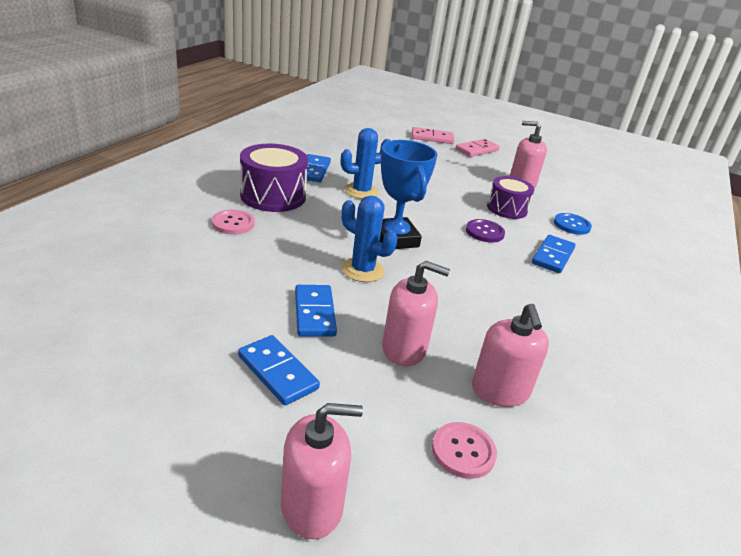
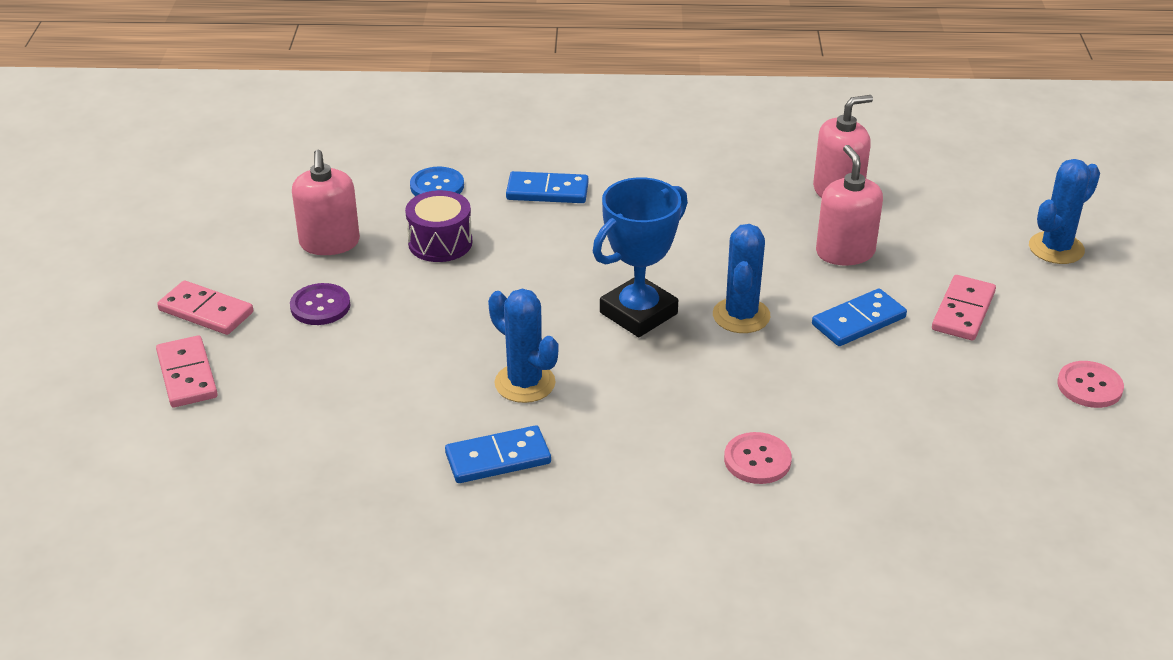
camera: 110 degrees left, 5 degrees up
blue domino [238,335,320,405] -> pink domino [932,275,996,341]
purple drum [240,144,308,212] -> none
pink soap dispenser [281,403,363,539] -> blue cactus [1029,159,1100,264]
pink button [432,422,497,479] -> pink button moved to [1057,361,1124,408]
purple button [466,219,505,243] -> purple button moved to [290,283,350,325]

